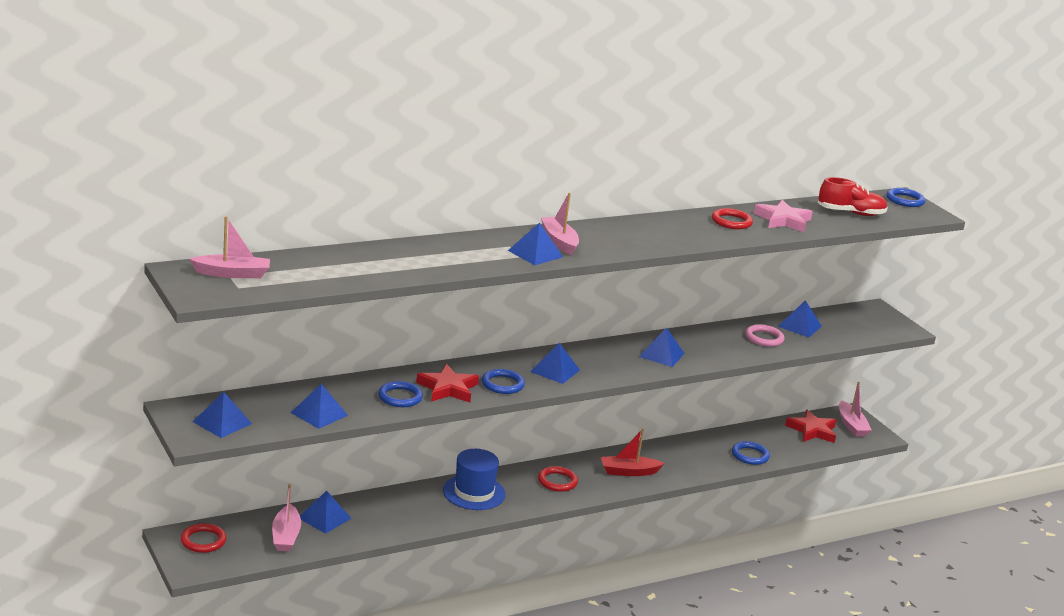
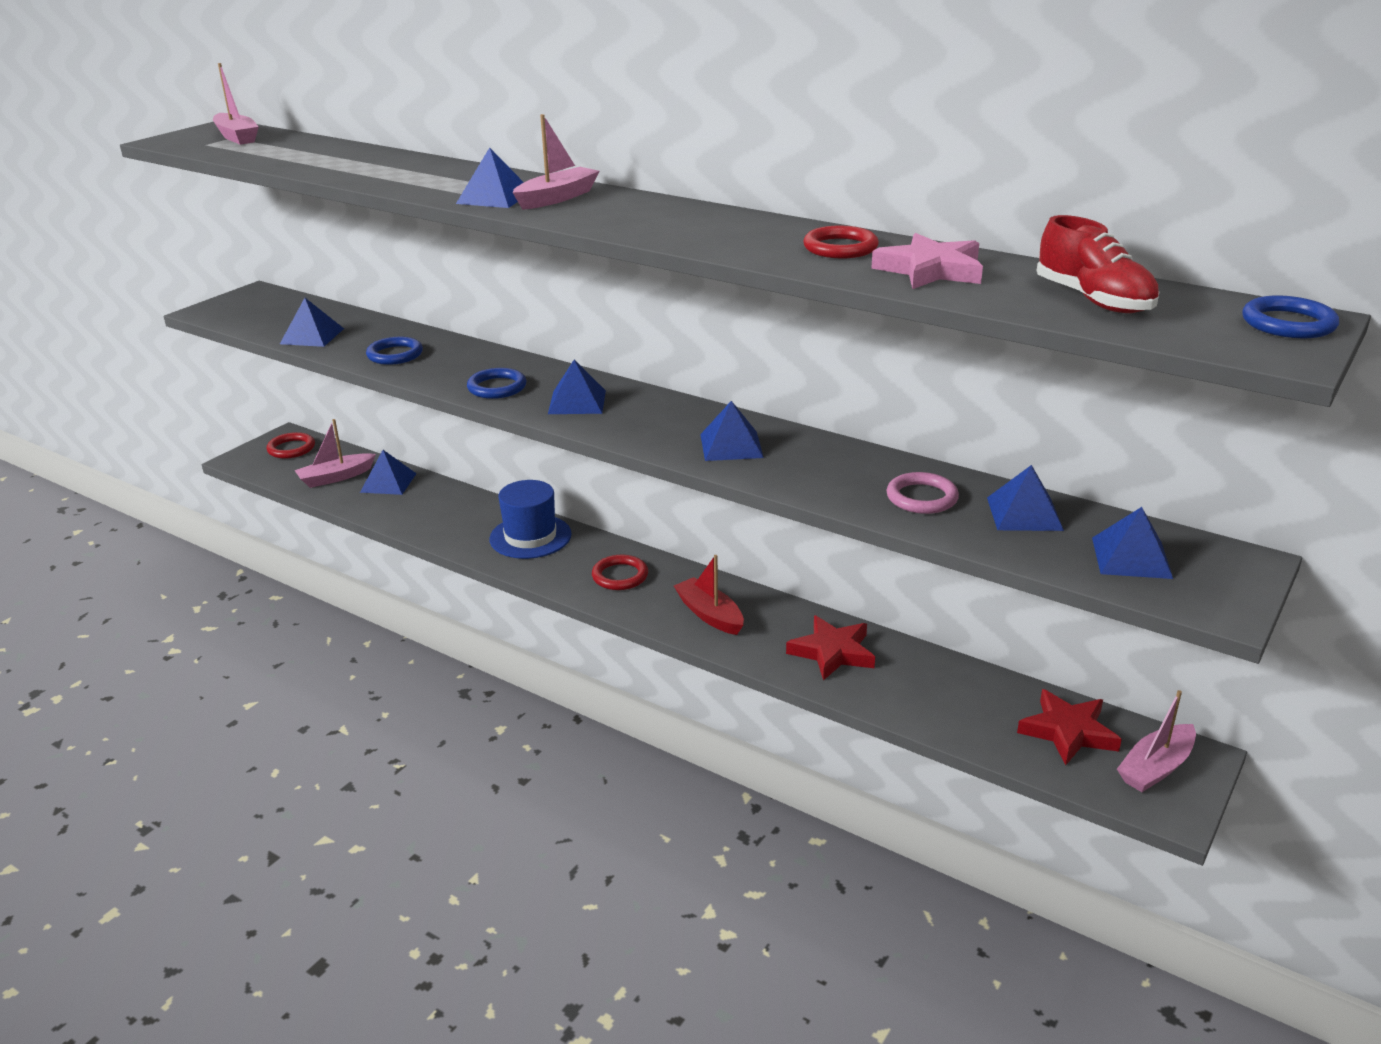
camera: 65 degrees right, 5 degrees up
blue pyramid [193,392,252,438] -> blue pyramid moved to [1092,507,1173,579]
red star [416,364,479,402] -> red star moved to [786,615,875,681]
blue ring [732,441,770,465] -> none

